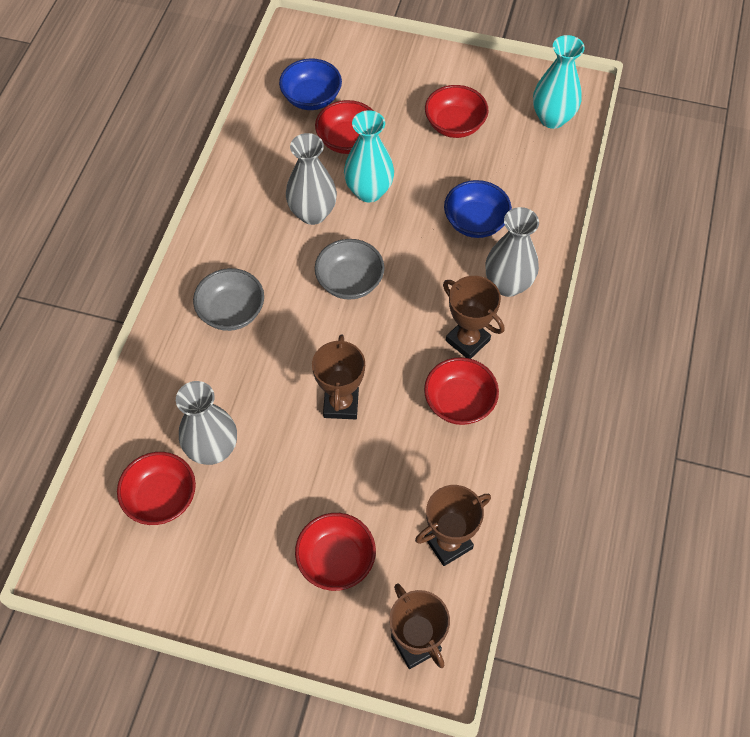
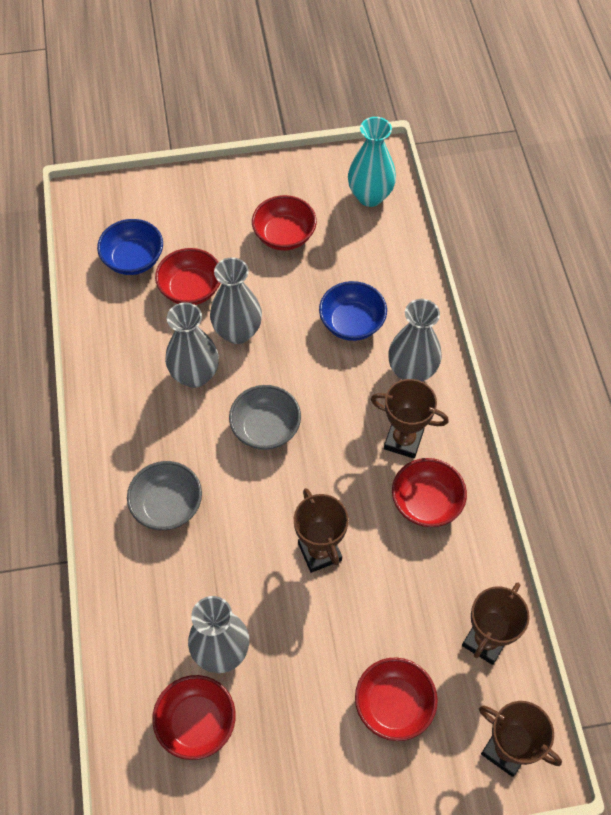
camera: 25 degrees left, 0 degrees up
turquoise vase [344,110,394,203] -> grey vase [210,257,262,344]

